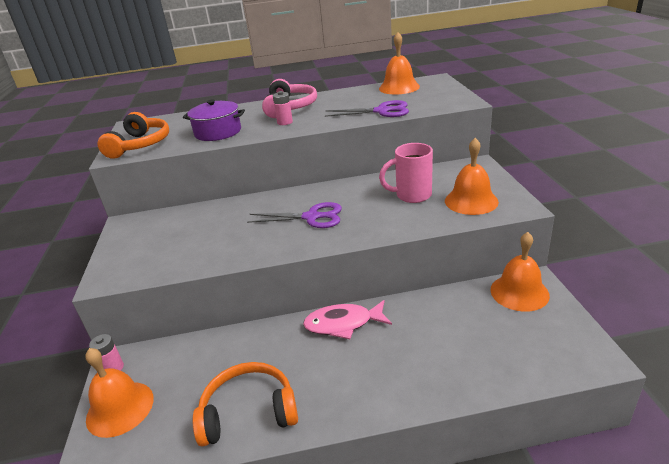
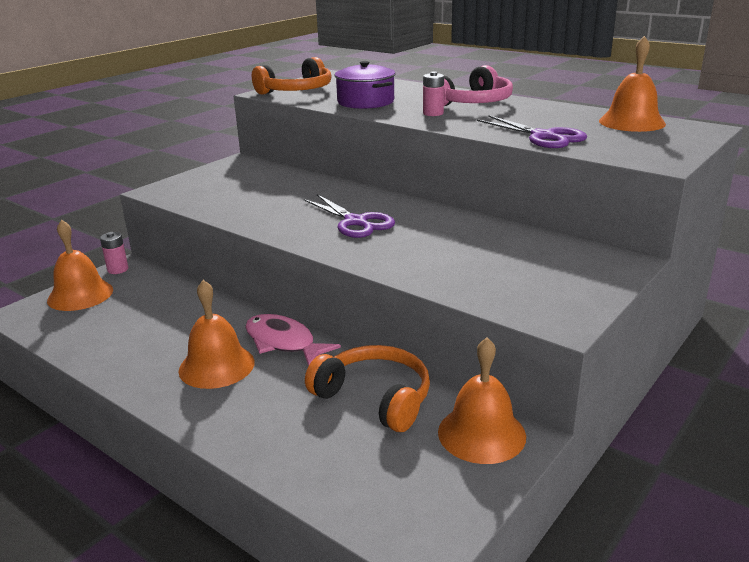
camera: 45 degrees right, 5 degrees down
orange headphones [192,362,298,447] -> orange headphones moved to [305,345,430,432]
pink mug [379,143,433,203] -> none
orange bell [445,138,499,215] -> orange bell moved to [179,280,255,389]

